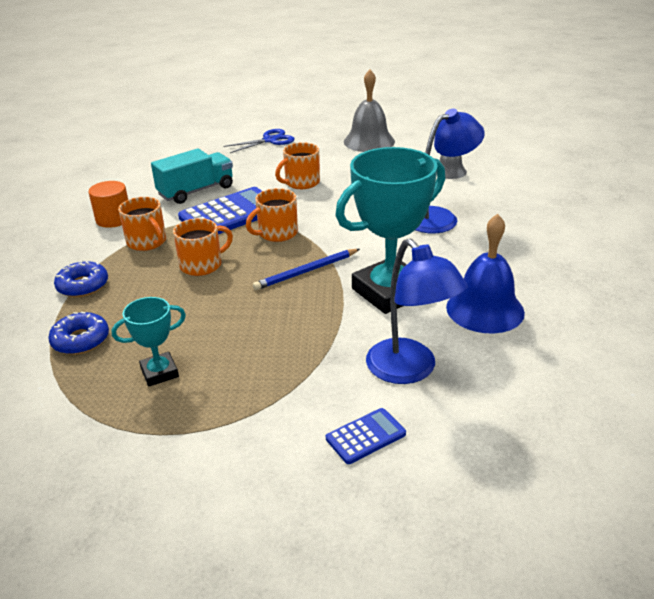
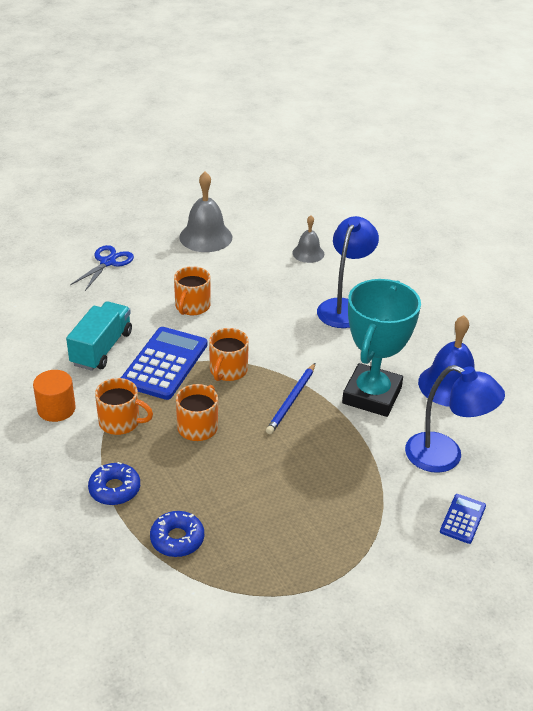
camera: 35 degrees left, 5 degrees up
turquoise trophy [112,297,186,386] -> none

